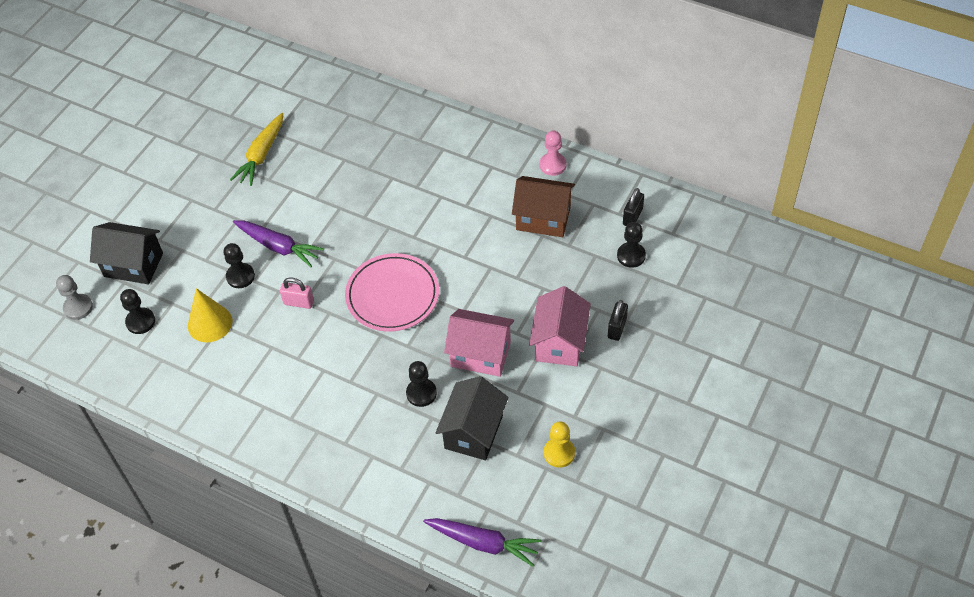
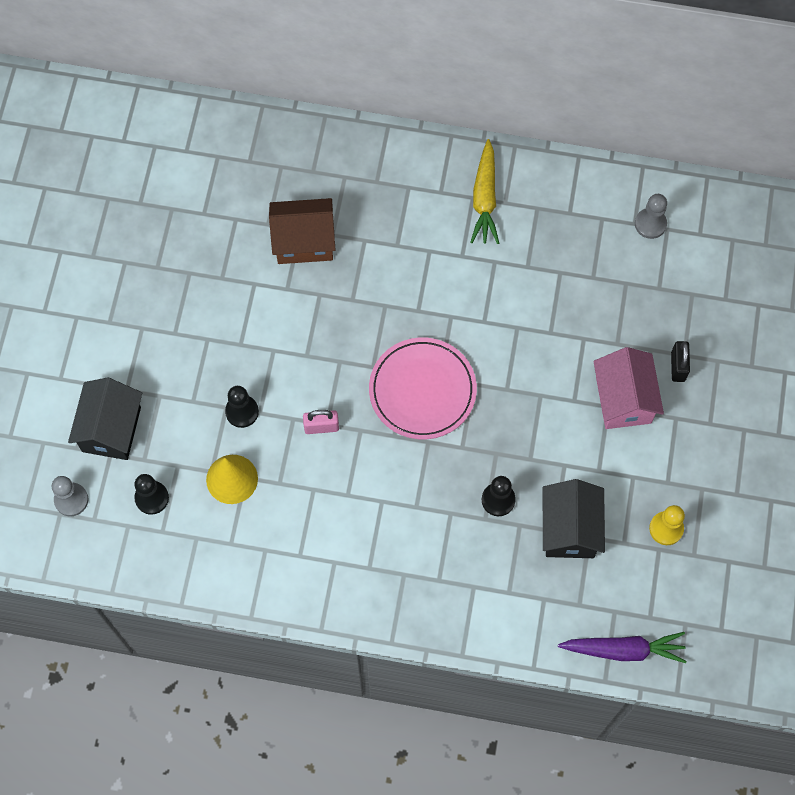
camera: 20 degrees left, 15 degrees up
black house [90,222,163,284] -> black house turned 75 degrees counterclockwise [68,377,142,460]
yellow carrot [230,113,283,186] -> yellow carrot moved to [470,139,499,244]
purple carrot [233,220,324,267] -> none
pink house [444,309,514,377] -> none
brown house [512,176,575,237] -> brown house moved to [269,198,336,264]
pink pawn [540,130,567,176] -> none
black pawn [617,222,646,268] -> none
black padlock [623,188,644,226] -> grey pawn [635,194,667,239]

